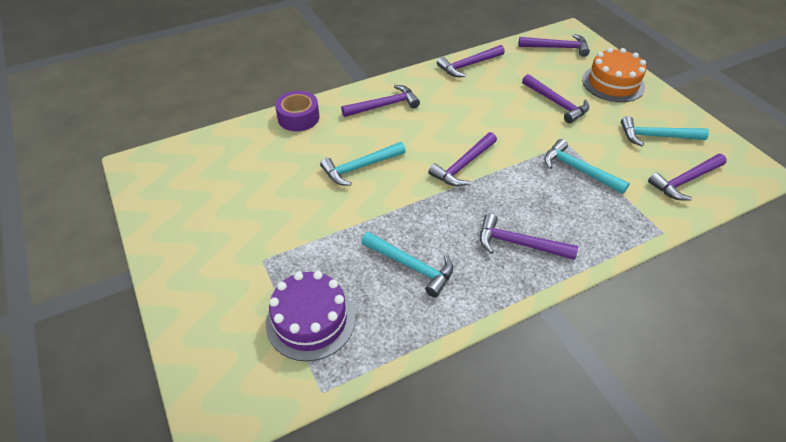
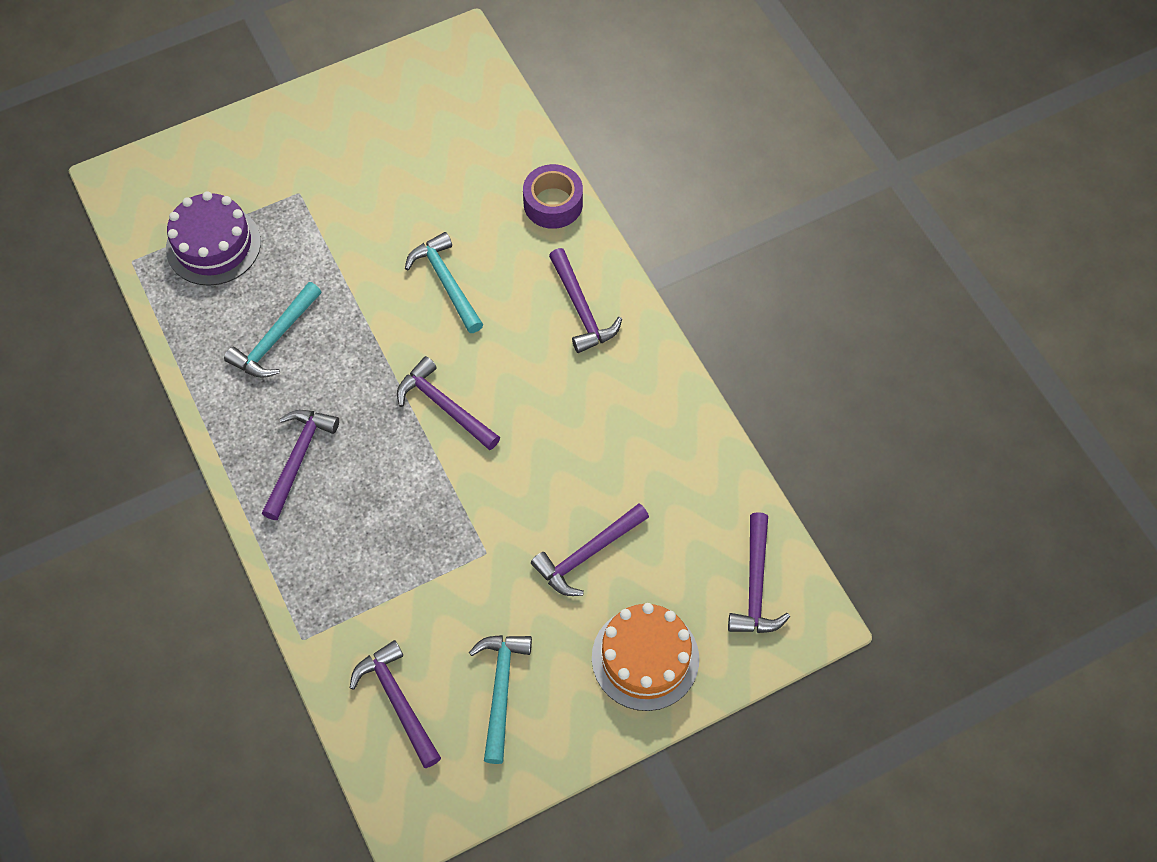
camera: 90 degrees right, 15 degrees up
purple hammer [437,45,505,77] -> none
turquoise hammer [544,139,630,194] -> none

